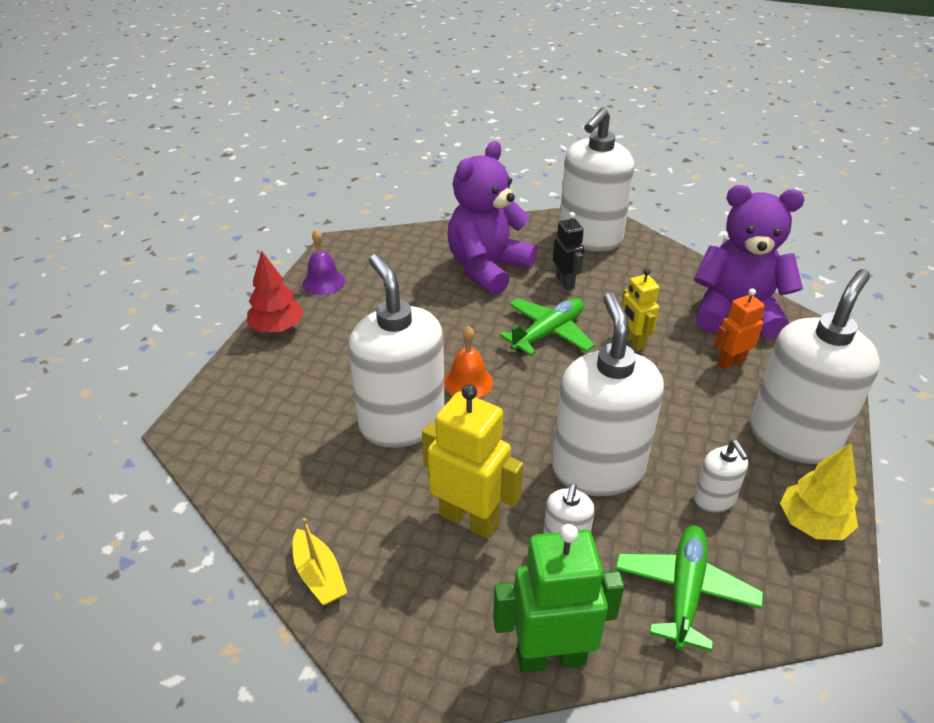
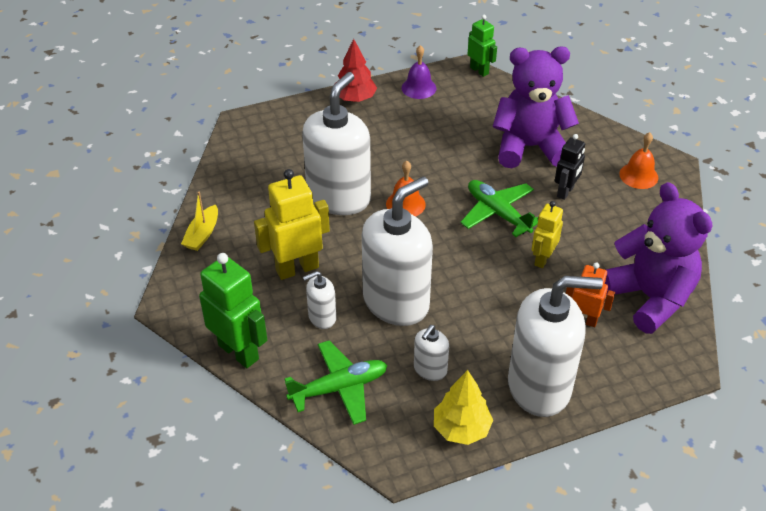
camera: 50 degrees right, 5 degrees up
yellow robot [422,384,524,539] -> yellow robot turned 105 degrees counterclockwise [254,169,330,280]
green plane [500,298,595,356] -> green plane turned 135 degrees counterclockwise [460,180,538,237]
white soap dispenser [559,108,634,252] -> orange bell [619,132,658,189]
none -> green robot [468,15,497,77]

